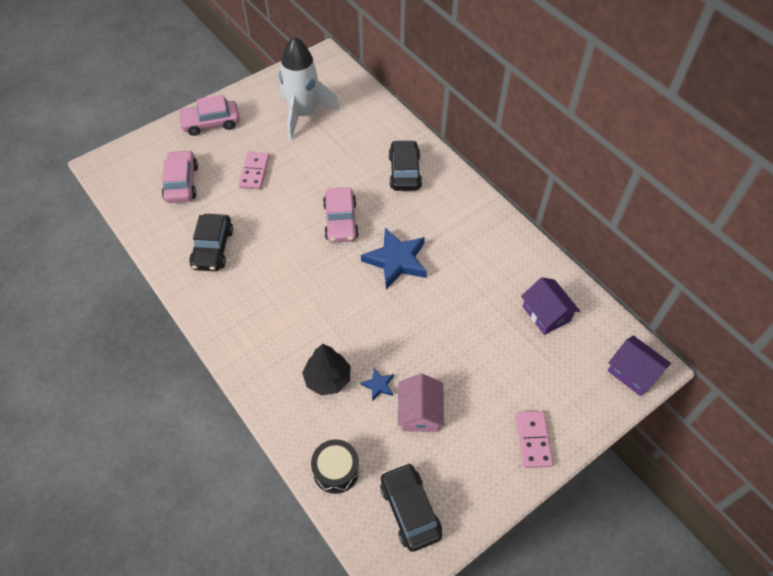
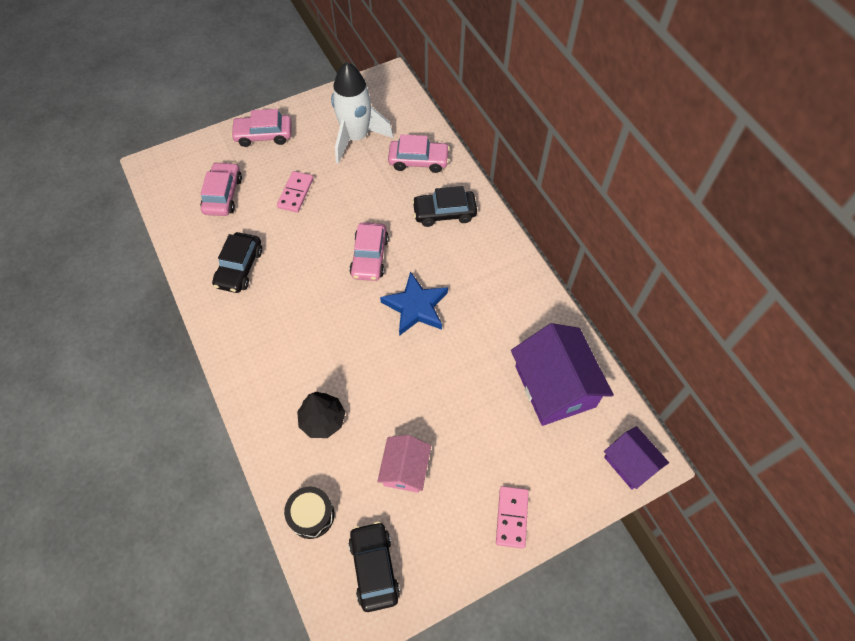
camera: 10 degrees right, 5 degrees up
blue star [361,368,394,401] -> none
black car [389,140,422,191] -> black car turned 105 degrees counterclockwise [412,186,477,227]
purple house [521,277,580,335] -> purple house [511,323,614,426], size x1.75
none -> pink car [388,135,450,173]

